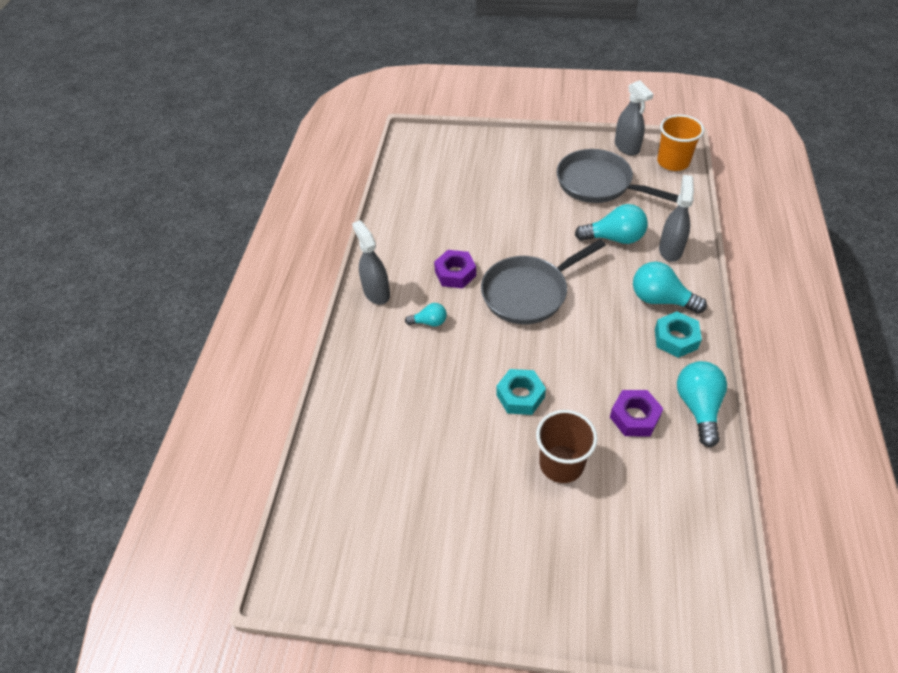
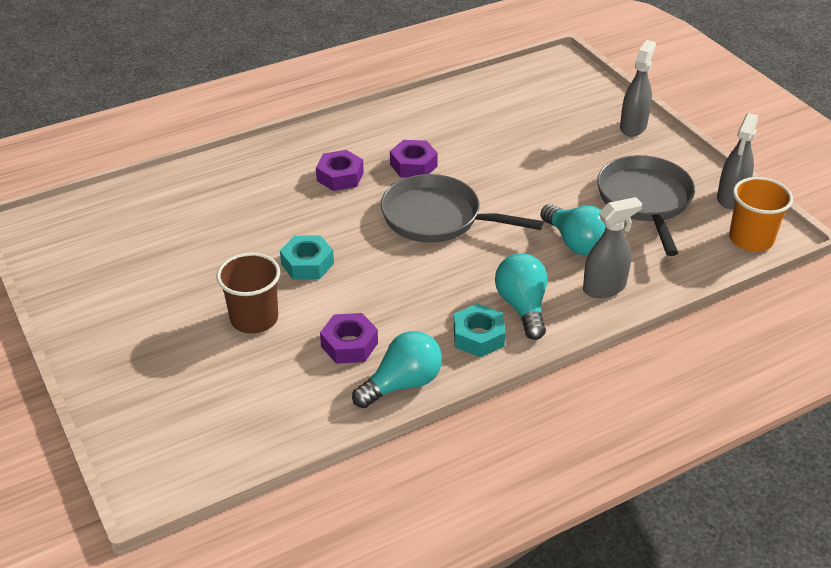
camera: 50 degrees right, 10 degrees down
grey spray bottle [352,220,390,305] -> grey spray bottle moved to [620,40,656,137]
turquoise light bulb [405,303,447,326] -> purple nut [316,150,364,191]

